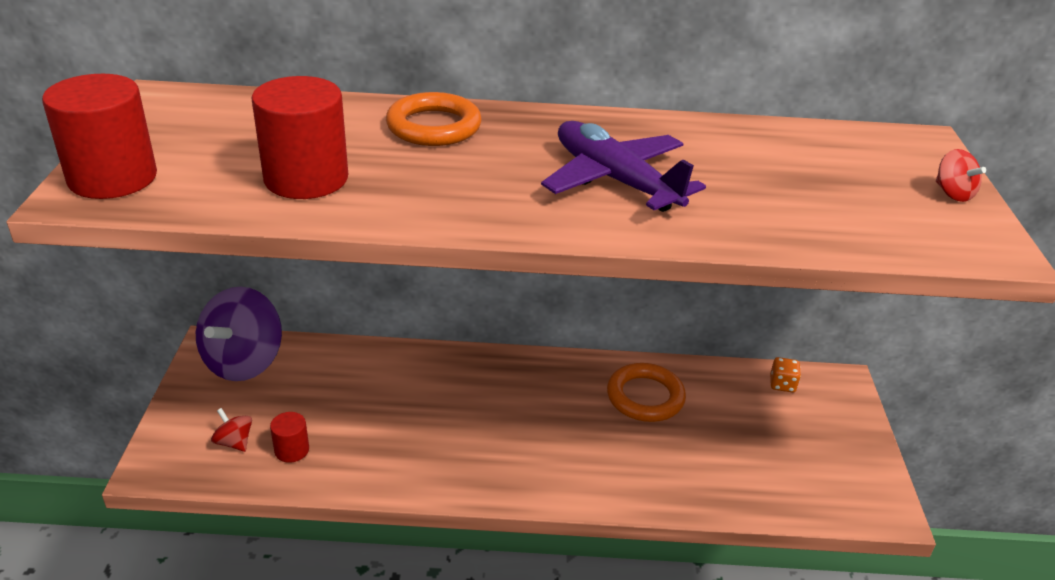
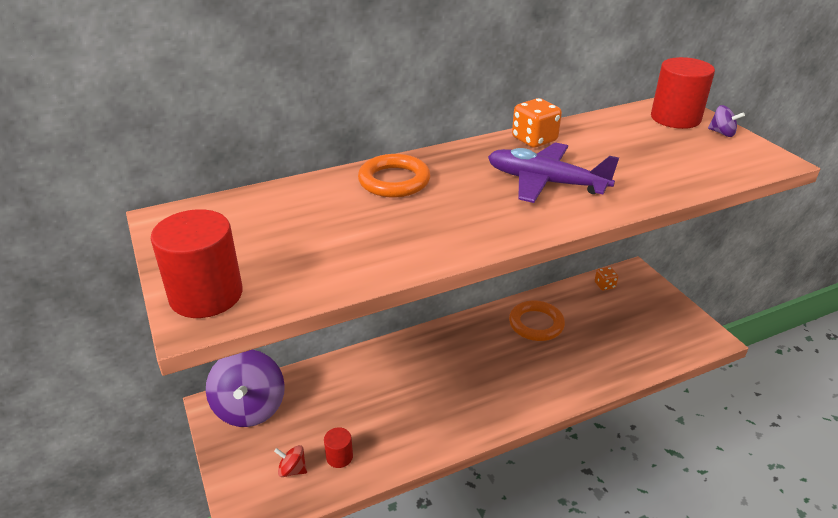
camera: 25 degrees left, 0 degrees up
red cylinder [252,76,348,199] -> red cylinder moved to [651,57,715,129]
red spinning top [936,149,986,202] -> purple spinning top [708,105,745,137]
none -> orange dice [512,98,562,148]

